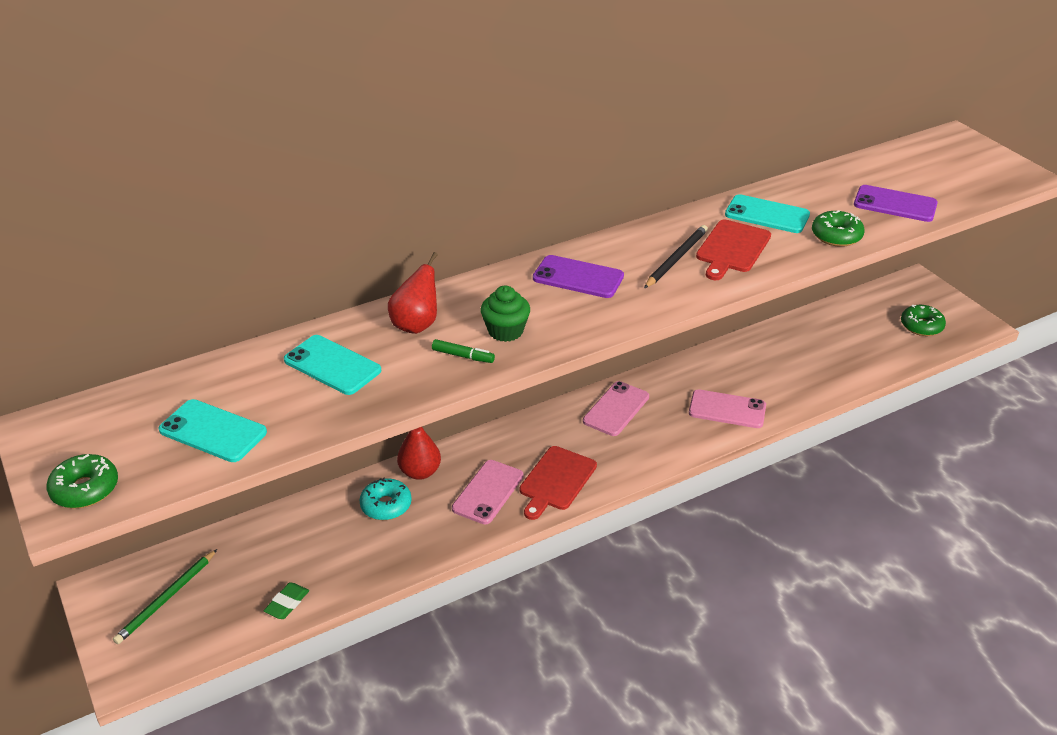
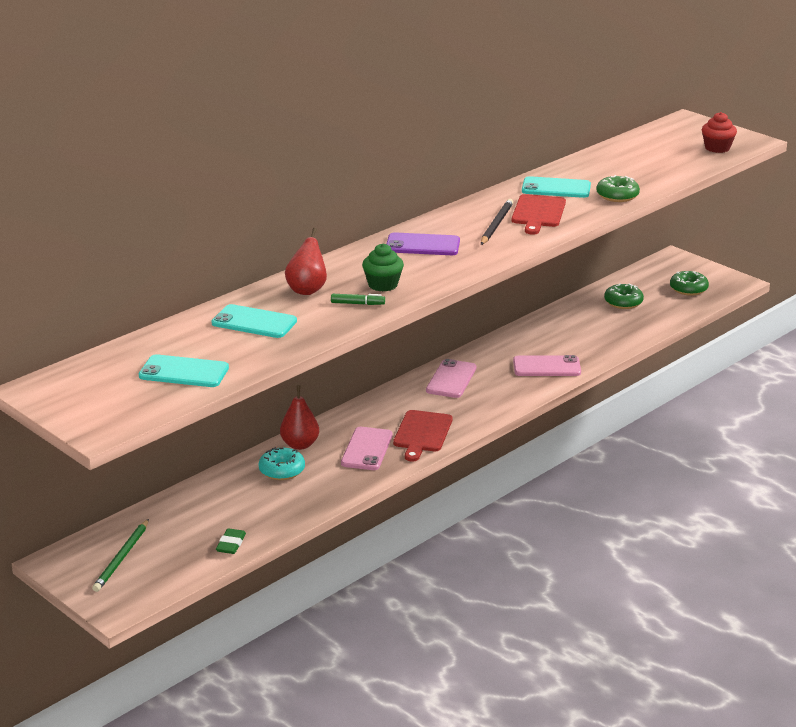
camera: 15 degrees left, 10 degrees down
green donut [47,454,118,508] -> green donut moved to [604,283,644,309]
purple phone [854,185,938,222] -> none
none -> red cupcake [702,112,737,153]

